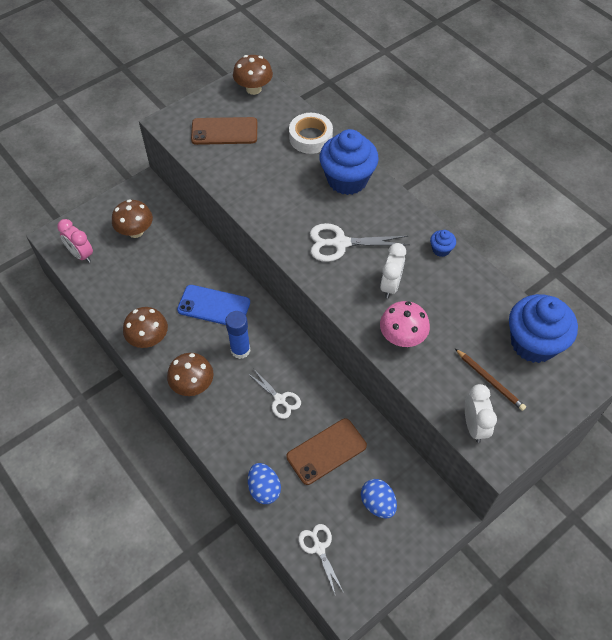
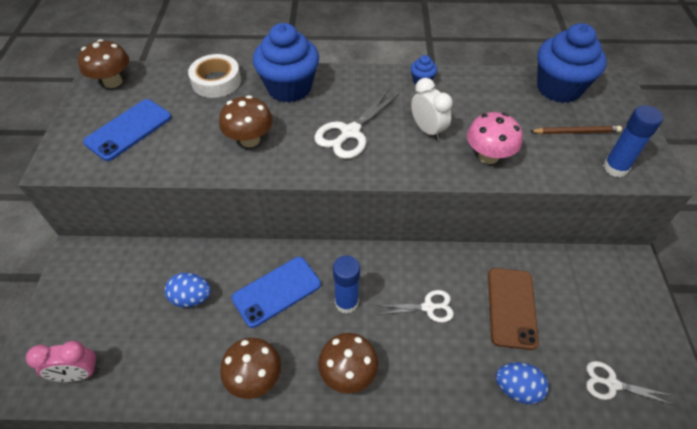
camera: 50 degrees left, 5 degrees down
brown mushroom [112,199,153,238] -> brown mushroom moved to [219,95,273,147]
brown phone [191,117,257,145] -> blue phone [83,99,171,161]
blue egg [361,479,397,519] -> blue egg moved to [165,273,211,308]
white clock [465,384,497,443] -> blue glue stick [603,105,663,177]

